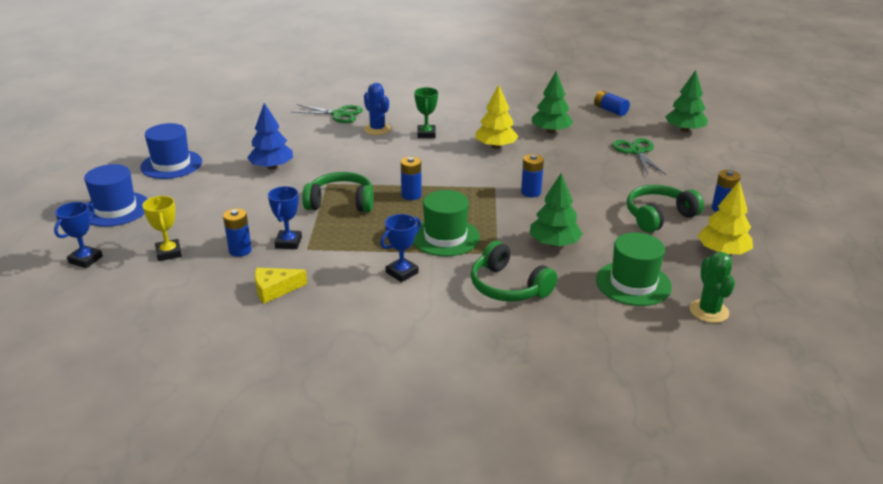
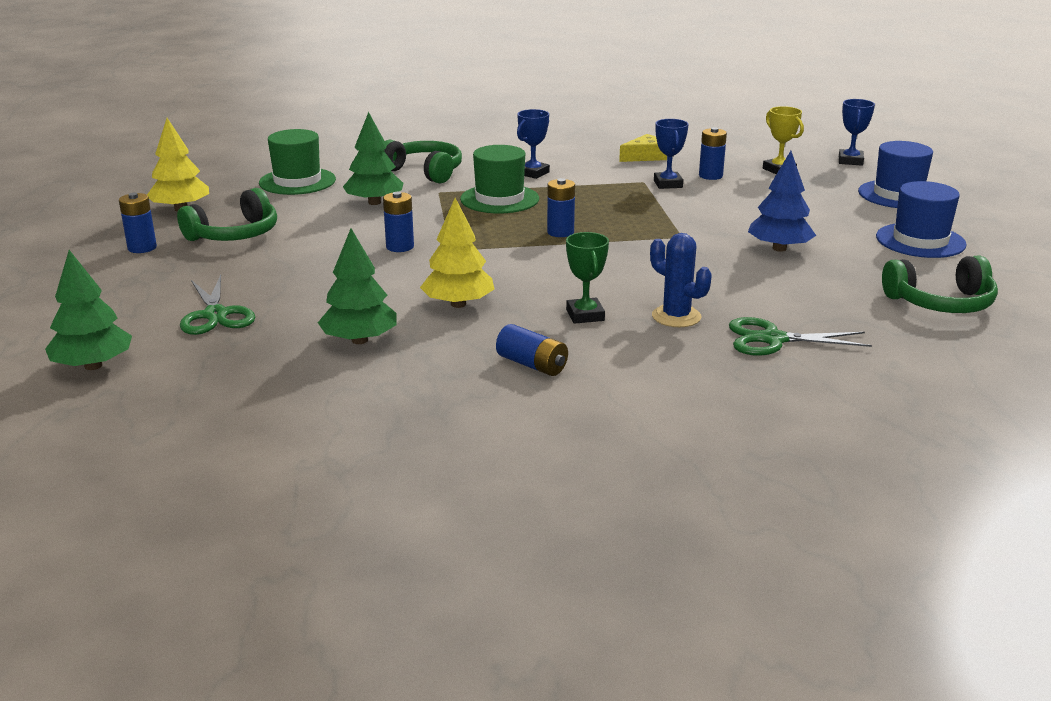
camera: 170 degrees right, 5 degrees down
green headphones [302,172,374,212] -> green headphones moved to [882,256,998,313]
blue battery [594,90,630,116] -> blue battery moved to [496,324,568,376]
green cactus [690,252,735,323] -> none

